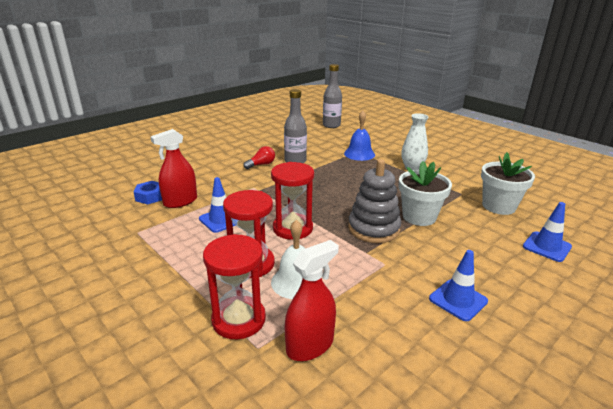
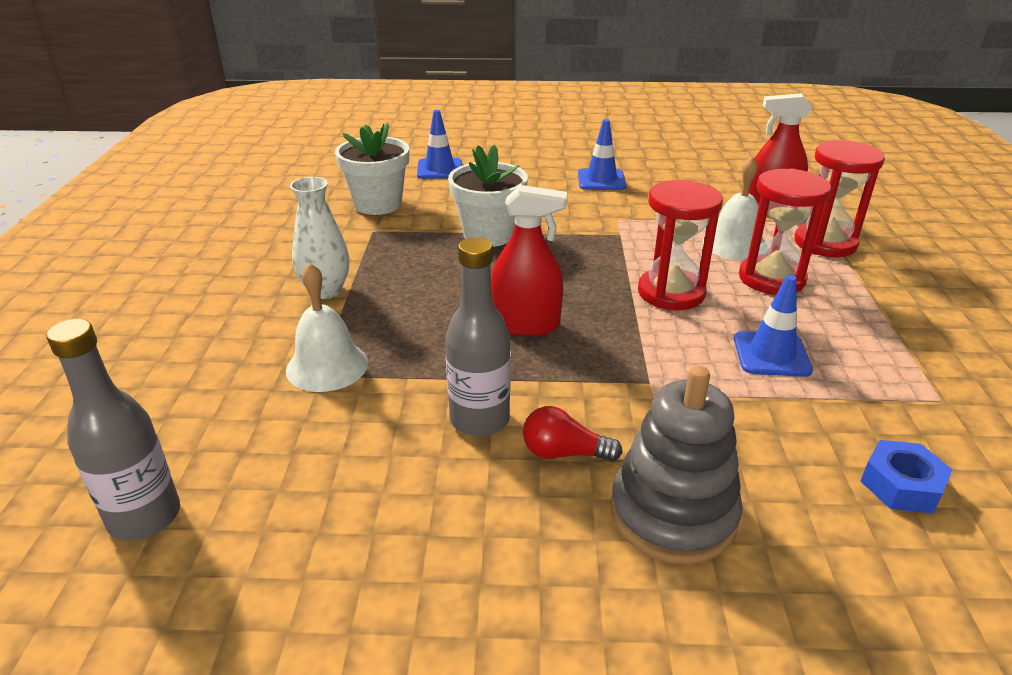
camera: 135 degrees left, 5 degrees up
red spray bottle [151,129,197,208] -> red spray bottle moved to [491,185,567,336]
blue bell [344,111,375,161] -> white bell [286,263,368,392]
grey stacking toy [348,159,401,243] -> grey stacking toy moved to [611,366,743,564]

